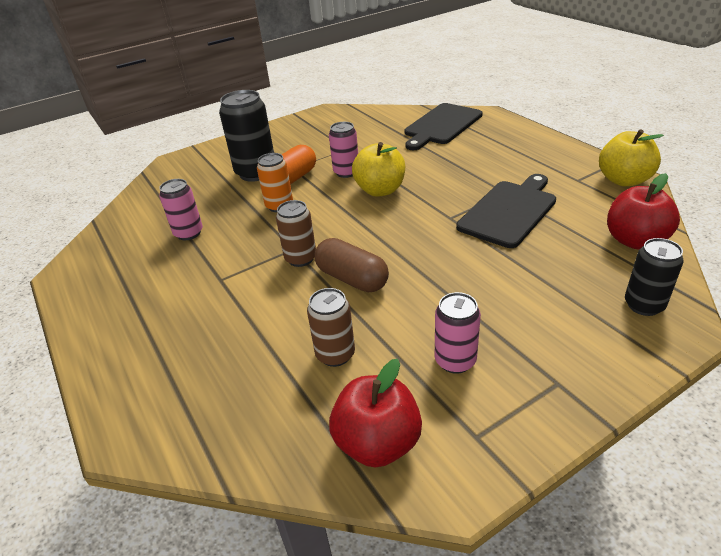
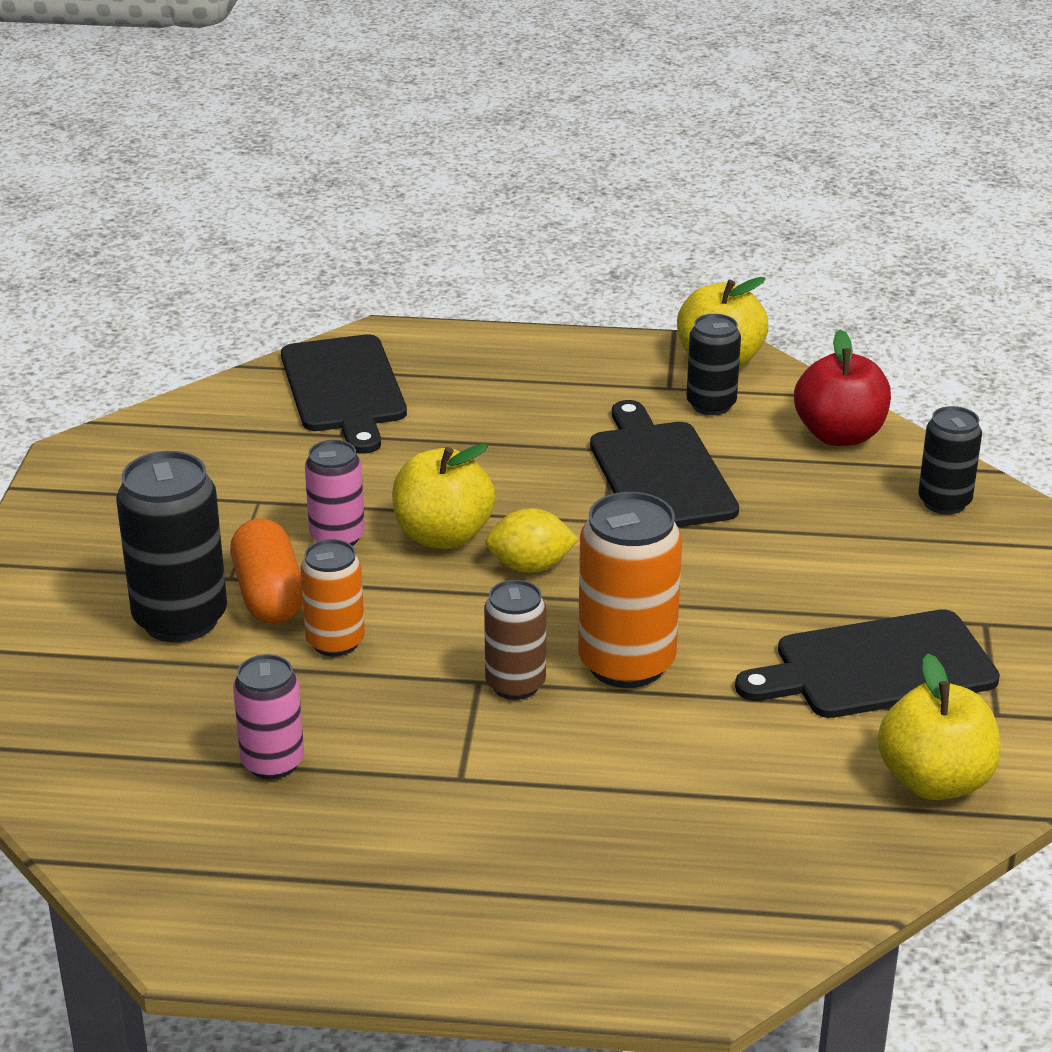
camera: 55 degrees left, 5 degrees down
brown can [307,288,355,367] -> none
brown capsule [315,238,389,292] -> orange can [578,492,682,688]
red apple [329,359,422,468] -> yellow apple [878,654,1001,800]
pink can [435,292,481,374] -> black cutting board [735,609,1000,718]
none -> yellow lemon [485,508,579,573]
none -> black can [686,314,741,415]

